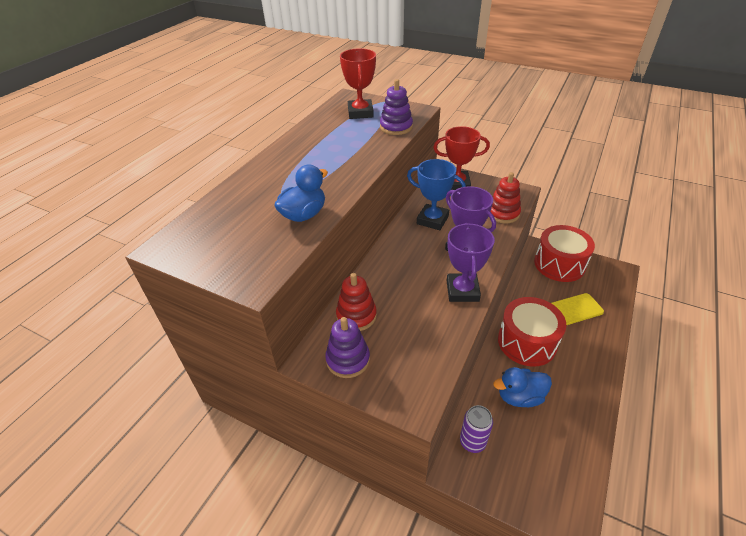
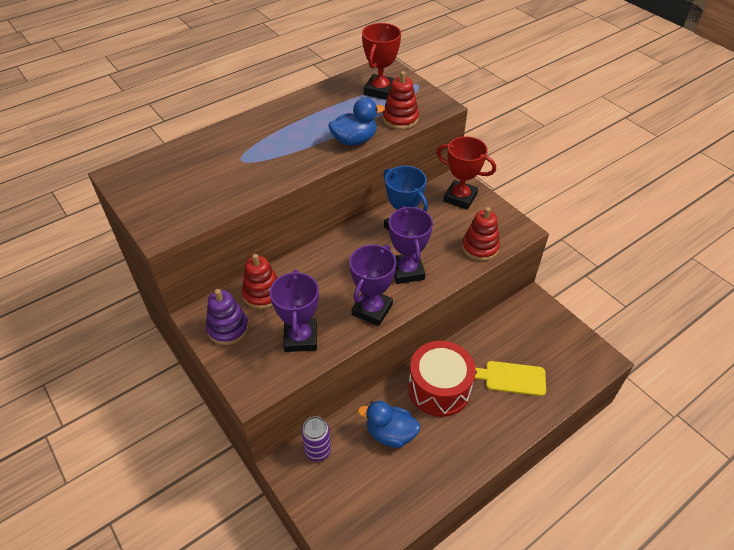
camera: 25 degrees right, 5 degrees up
blue duck [274,165,328,222] -> blue duck moved to [328,98,385,146]
purple stacking toy [380,79,413,135] -> red stacking toy [383,71,419,129]
red drum [534,225,595,282] -> none
none -> purple trophy [270,269,319,352]

